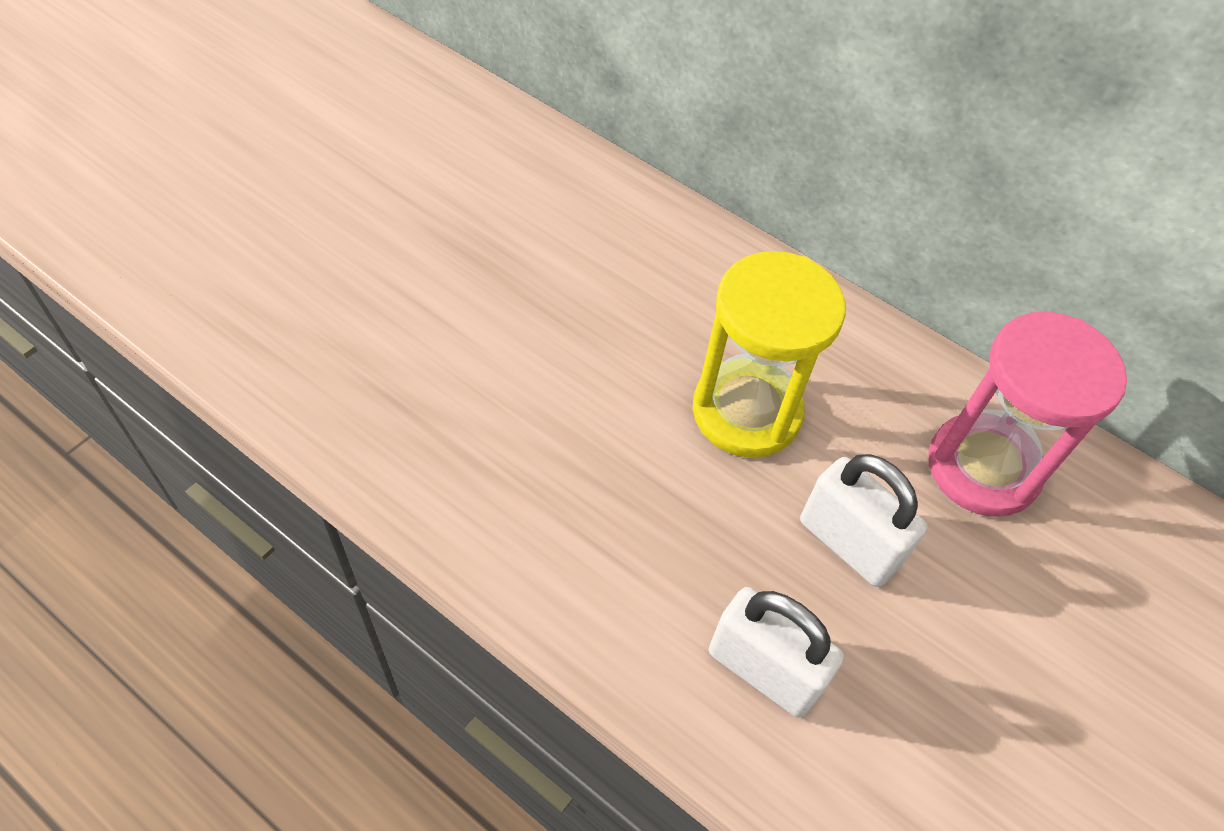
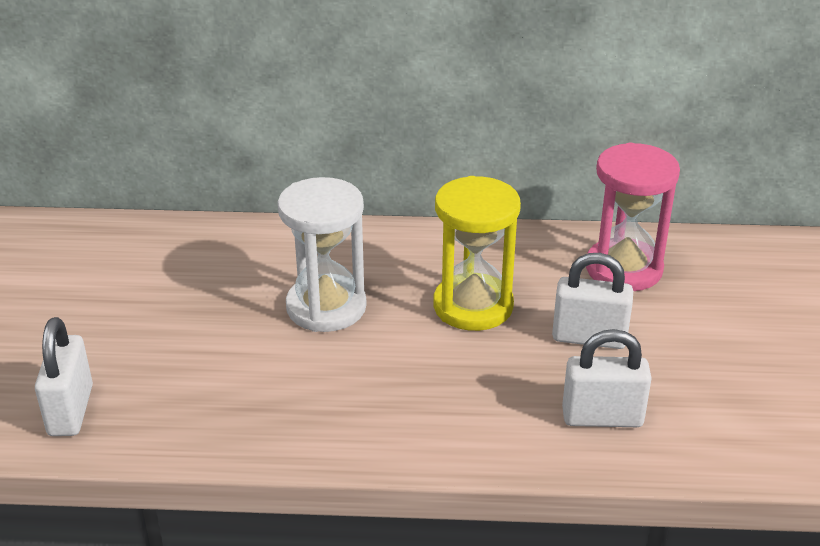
camera: 30 degrees left, 20 degrees down
none -> white padlock [35,317,93,436]
none -> white hourglass [278,177,367,332]

